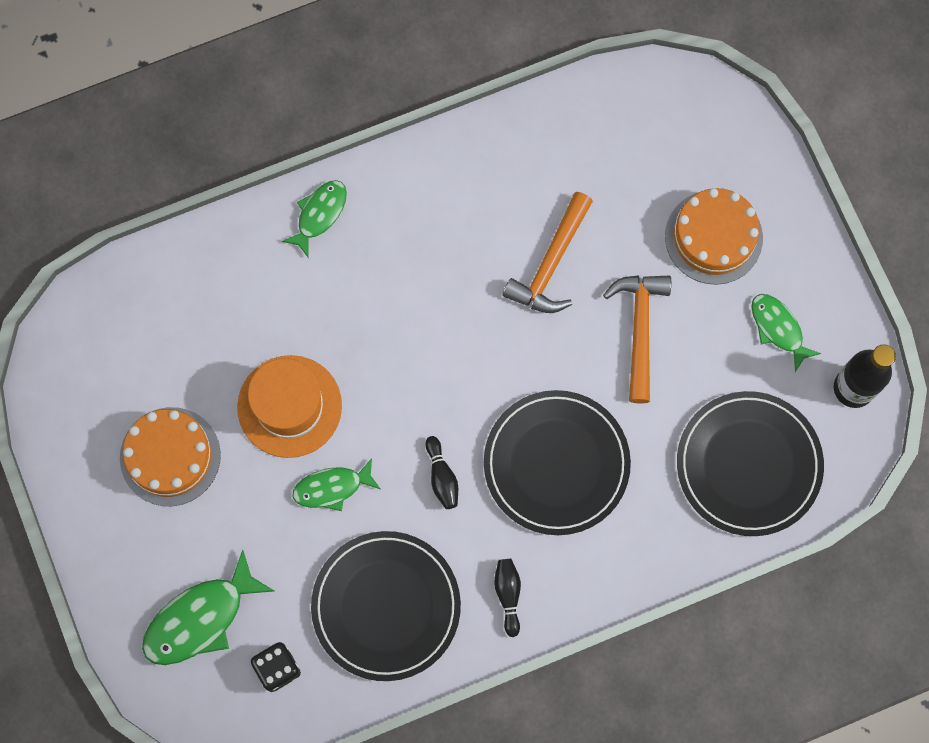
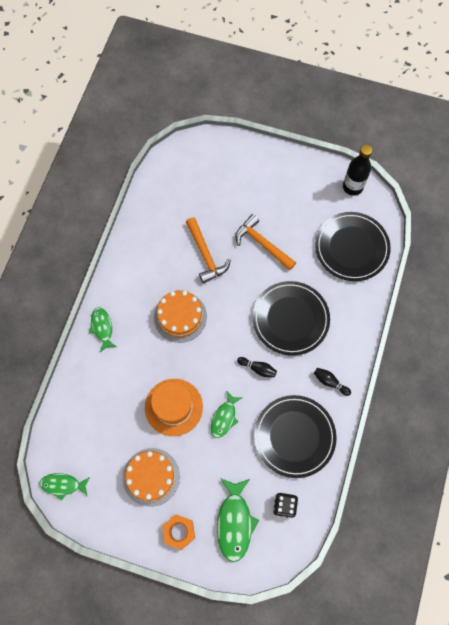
camera: 50 degrees left, 5 degrees down
orange cake [665,188,763,285] -> orange cake moved to [154,290,207,343]
green fish [751,294,821,372] -> green fish moved to [40,473,90,500]
none -> orange nut [162,514,195,550]

